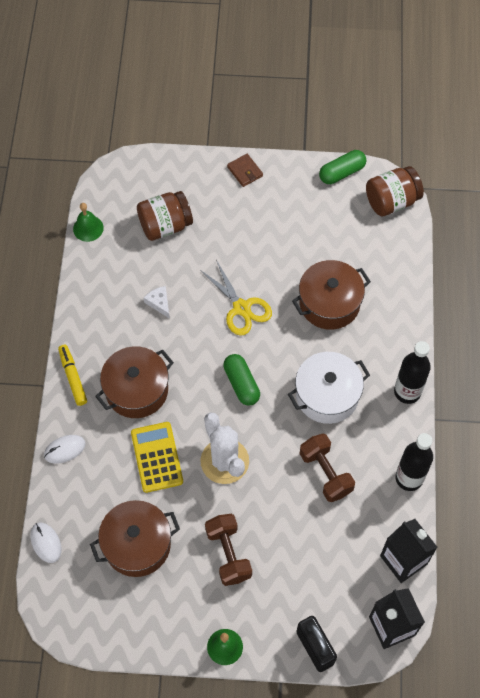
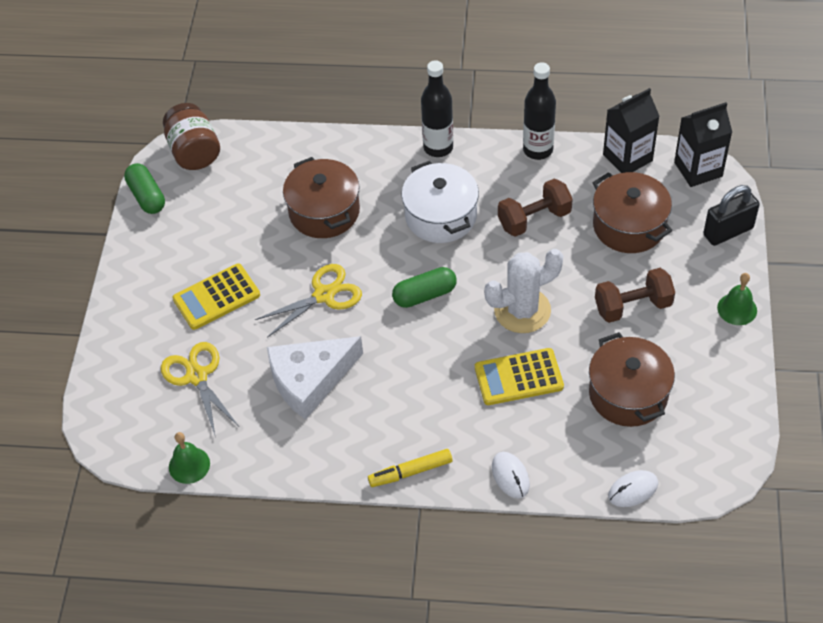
camera: 85 degrees left, 10 degrees down
brown pot [95,346,174,418] -> brown pot moved to [592,172,672,253]
brown jar [137,191,193,241] -> yellow scissors [161,342,238,435]
white cheese [144,286,170,319] -> white cheese [267,336,363,420], size x2.35
brown wallet [227,154,263,187] -> none
none -> yellow calculator [172,263,260,330]

